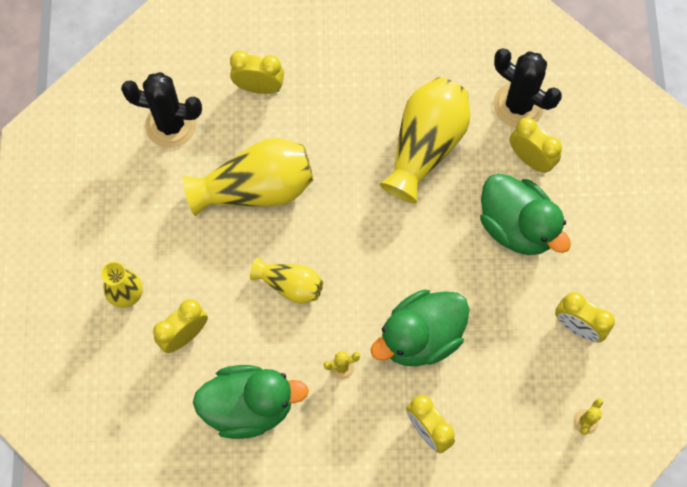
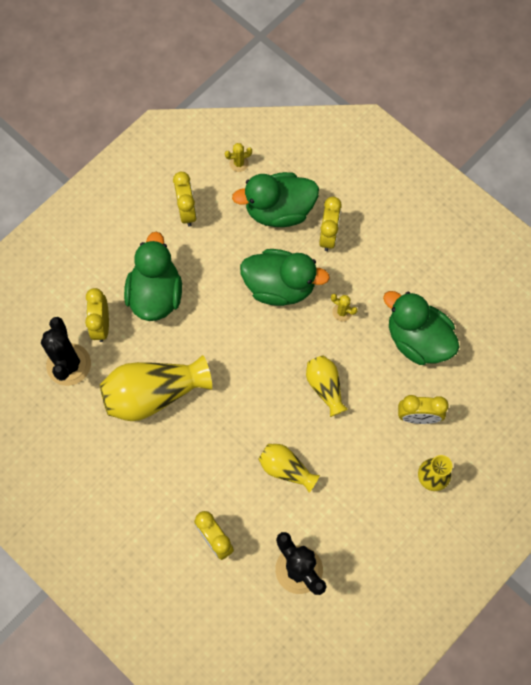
camera: 135 degrees left, 0 degrees up
yellow vase [183,138,313,216] -> yellow vase [258,444,320,492], size x0.56
none -> green duck [232,172,319,227]

